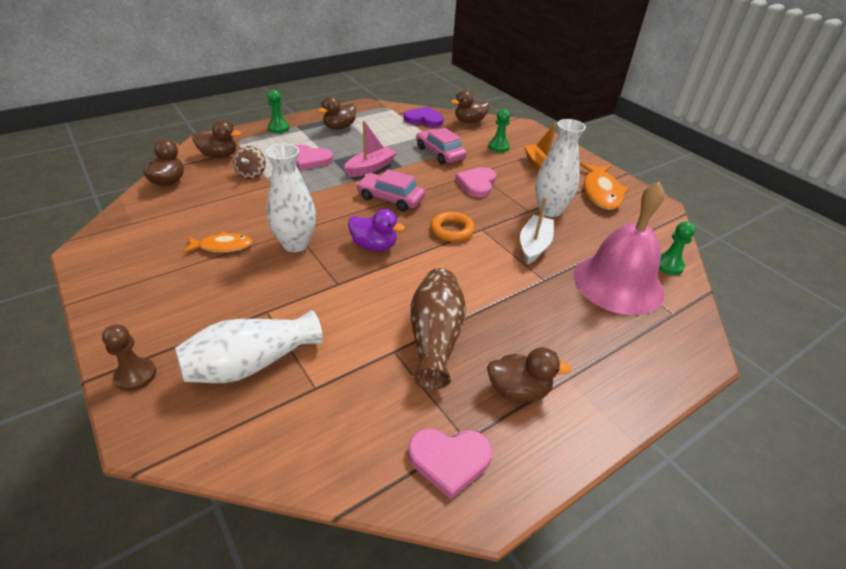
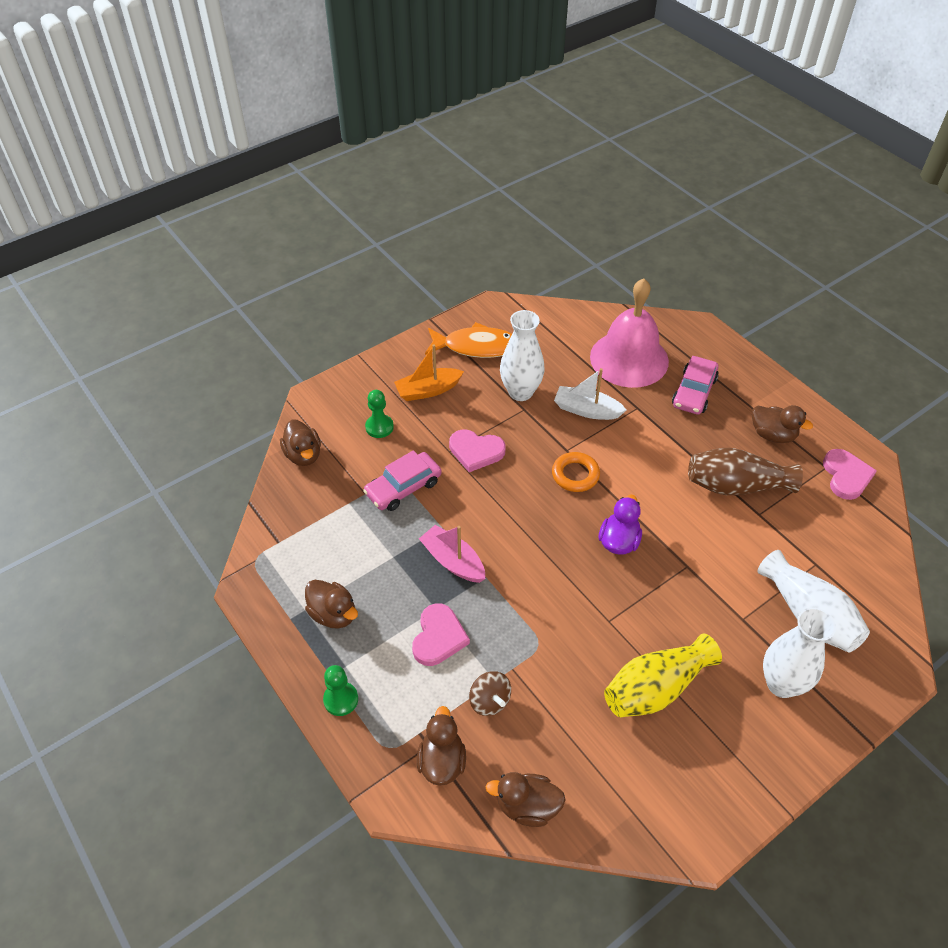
camera: 90 degrees left, 10 degrees up
brown pawn [102,324,156,391] -> none
orange fish [183,231,253,253] -> yellow vase [604,634,722,718]
brown spinning top [233,146,266,179] -> brown spinning top turned 60 degrees clockwise [469,671,511,716]
white vase [266,143,316,252] -> white vase moved to [763,607,836,698]
pink car [356,169,425,211] -> pink car moved to [672,356,719,415]
purple heart [404,107,443,127] -> none
brown duck [487,347,571,403] -> brown duck turned 120 degrees clockwise [752,405,813,443]
green pawn [659,221,695,275] -> none

